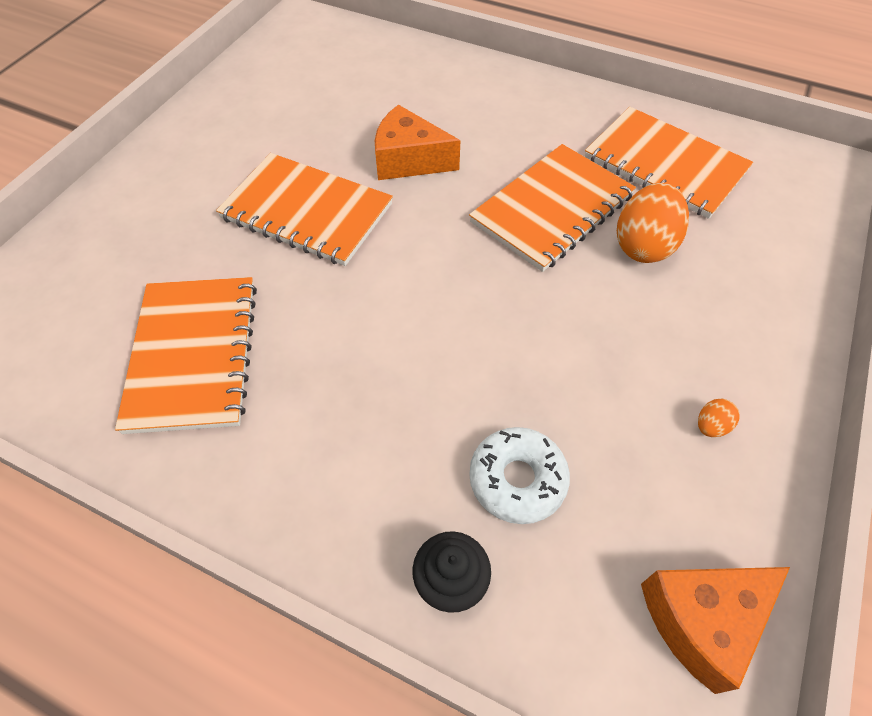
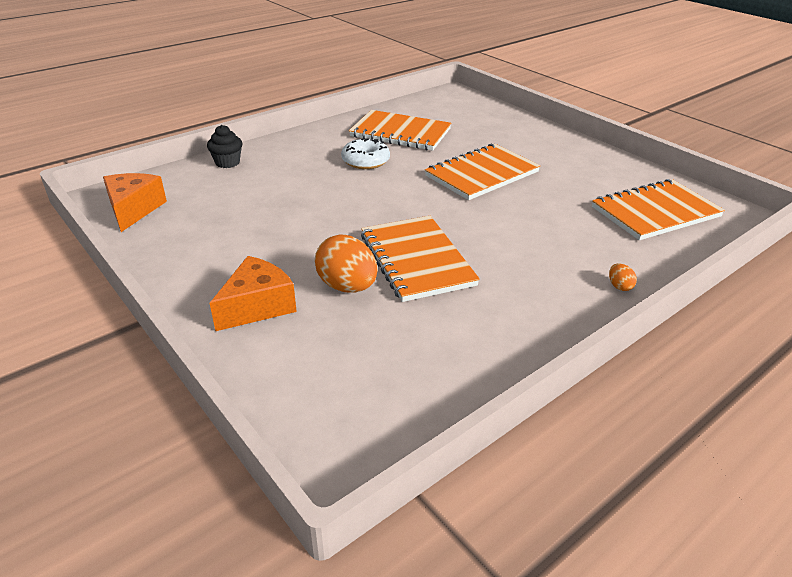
camera: 115 degrees right, 20 degrees down
orange cheese [375,105,461,180] -> orange cheese moved to [210,256,297,331]
white donut [469,427,570,524] -> white donut moved to [341,138,390,169]
orange notebook [585,107,753,219] -> orange notebook moved to [592,179,725,240]
orange egg [698,399,739,437] -> orange egg moved to [609,263,637,291]

